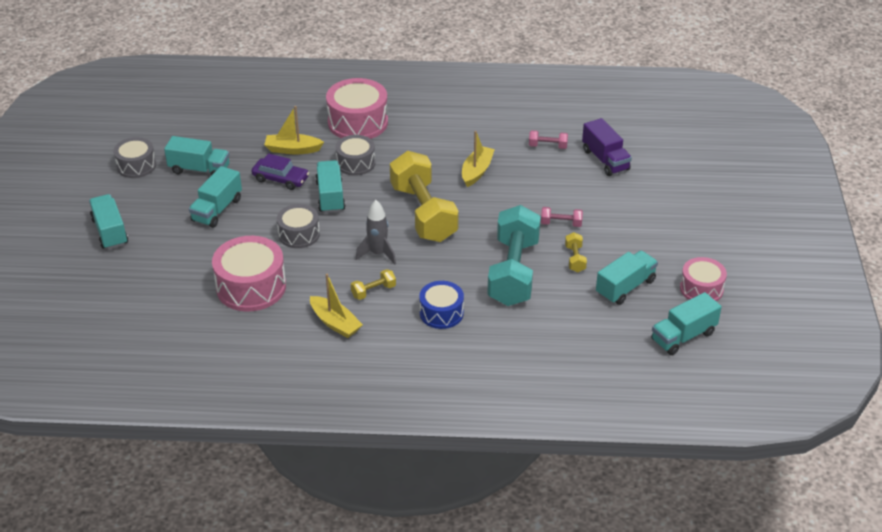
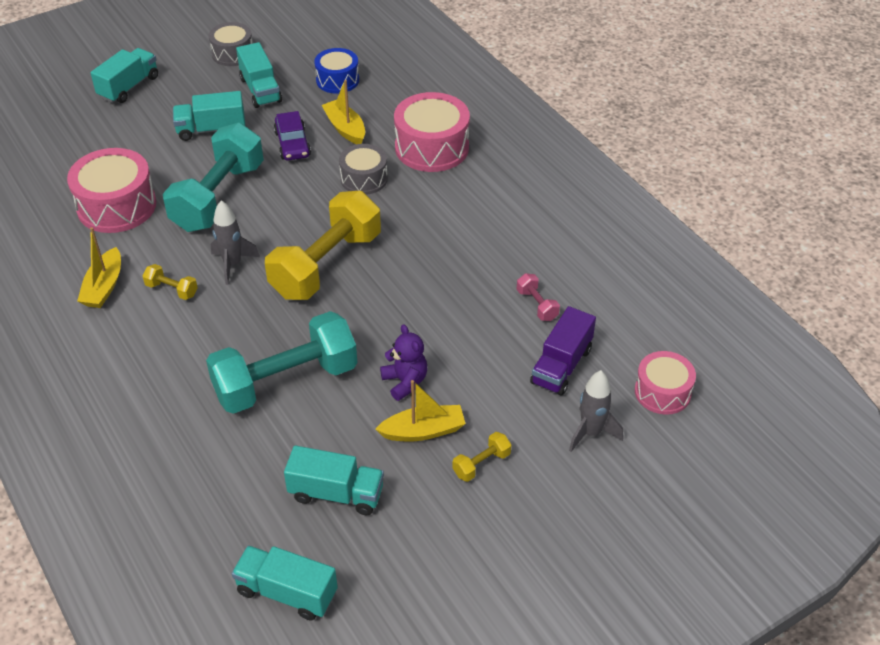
camera: 55 degrees right, 5 degrees up
grey drum [277,204,320,248] -> turquoise dumbbell [163,123,264,232]
turquoise truck [315,160,345,213] -> none
blue drum [419,281,464,329] -> blue drum moved to [314,48,359,94]
yellow boat [462,131,495,187] -> yellow boat moved to [375,380,466,442]
pink dumbbell [541,207,583,227] -> purple teddy bear [380,324,427,401]
yellow dumbbell [565,232,587,272] -> yellow dumbbell moved to [453,432,511,482]
pink drum [680,257,727,301] -> pink drum moved to [635,351,696,415]
none -> grey rocket [569,370,623,452]

